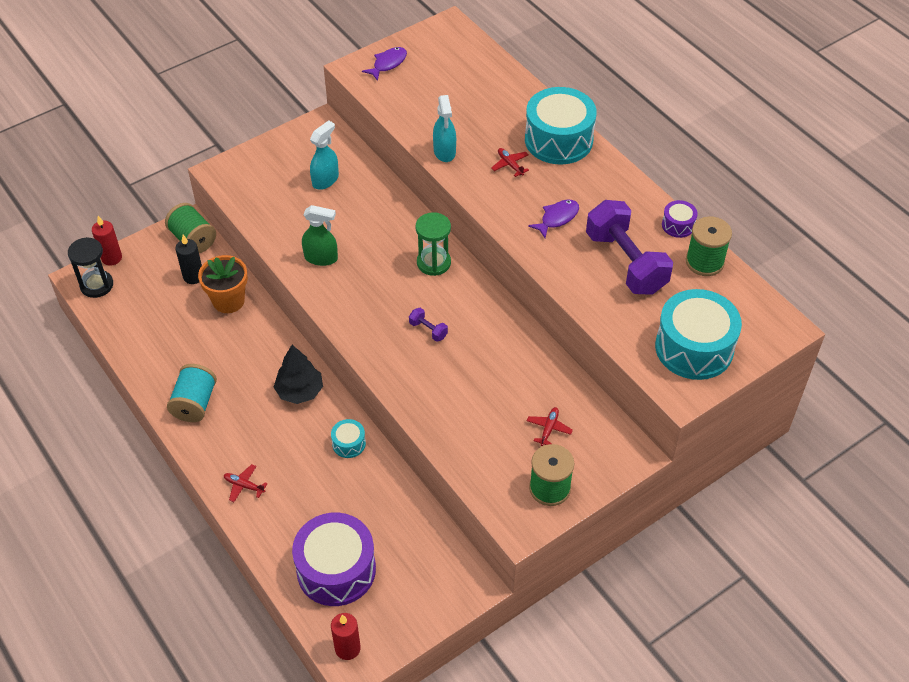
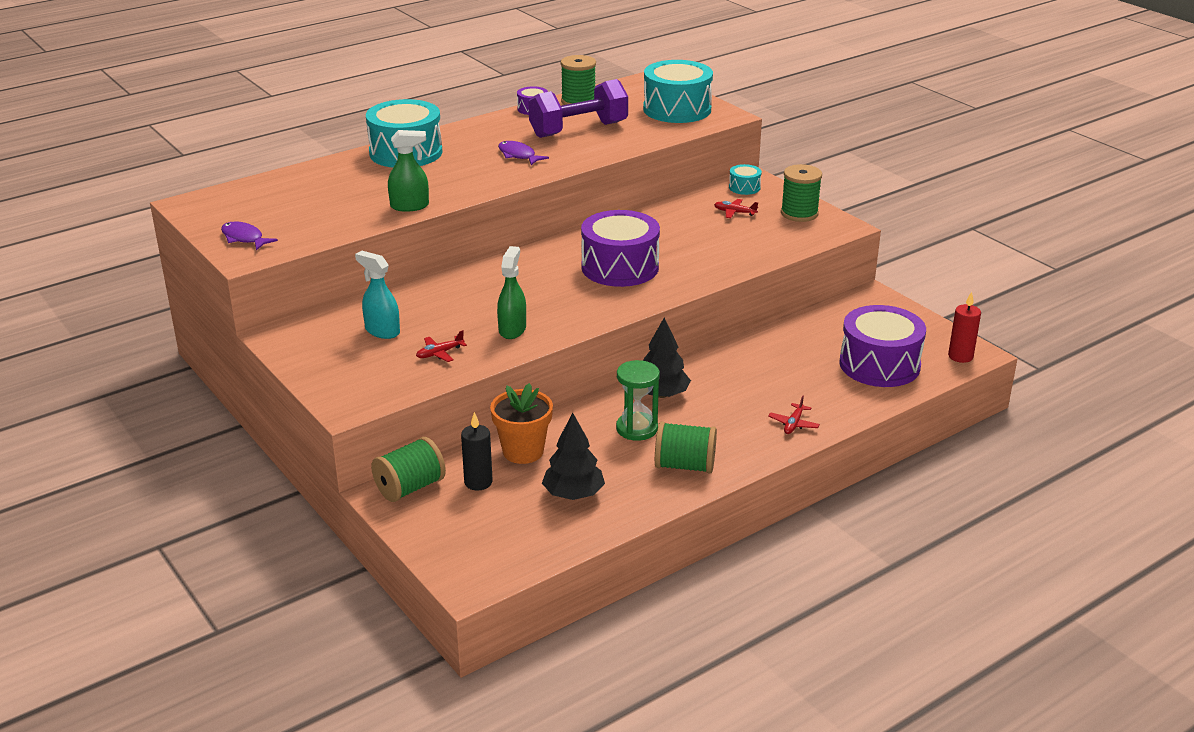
camera: 90 degrees left, 20 degrees down
black hourglass [68,237,113,298] -> none
red candle [92,216,122,266] -> none
turquoise spool [167,364,217,422] -> green spool [655,421,717,473]
turquoise drum [331,419,366,458] -> turquoise drum moved to [729,164,762,195]
purple dumbbell [409,308,448,342] -> purple drum [581,210,660,287]
green hourglass [415,212,451,276] -> green hourglass moved to [616,360,660,441]
turquoise spray bottle [433,95,456,162] -> green spray bottle [388,130,429,212]
red plane [491,148,529,177] -> red plane moved to [416,330,467,362]
none -> black tree [542,413,605,500]

